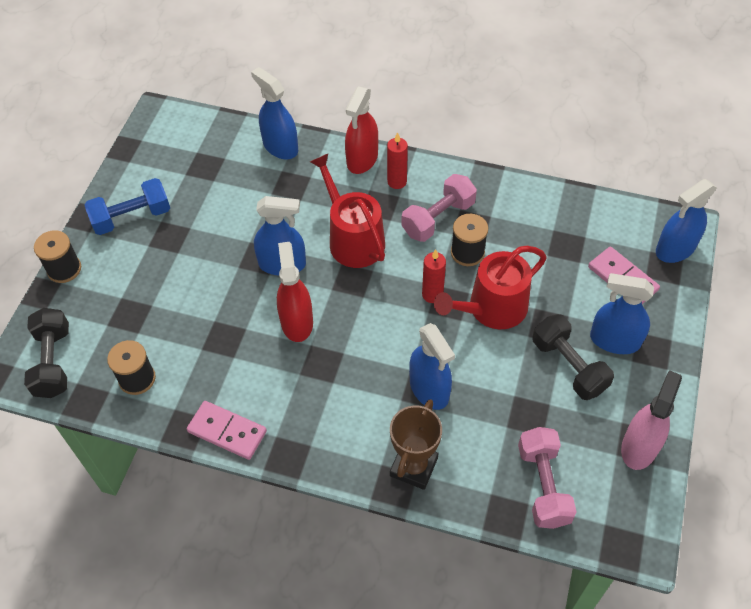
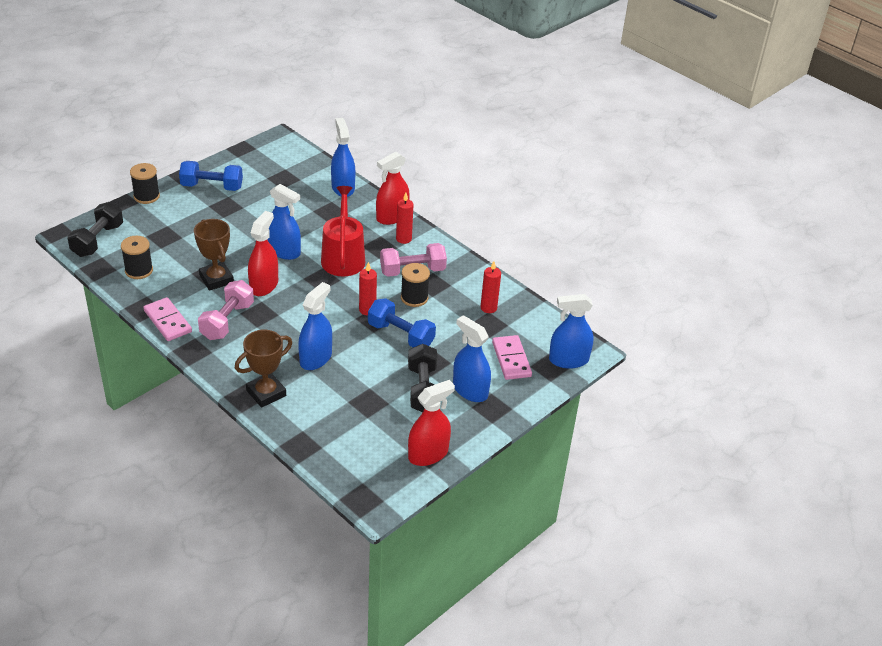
camera: 25 degrees right, 15 degrees down
blue spray bottle [409,323,455,410] -> blue spray bottle turned 150 degrees counterclockwise [298,282,332,370]
red watering can [434,246,547,329] -> blue dumbbell [368,298,436,347]
pink dumbbell [518,427,577,529] -> pink dumbbell moved to [198,280,254,340]
pink spray bottle [621,370,682,470] -> red spray bottle [408,380,455,466]
none -> brown trophy [194,219,234,291]
none -> red candle [480,261,501,313]

